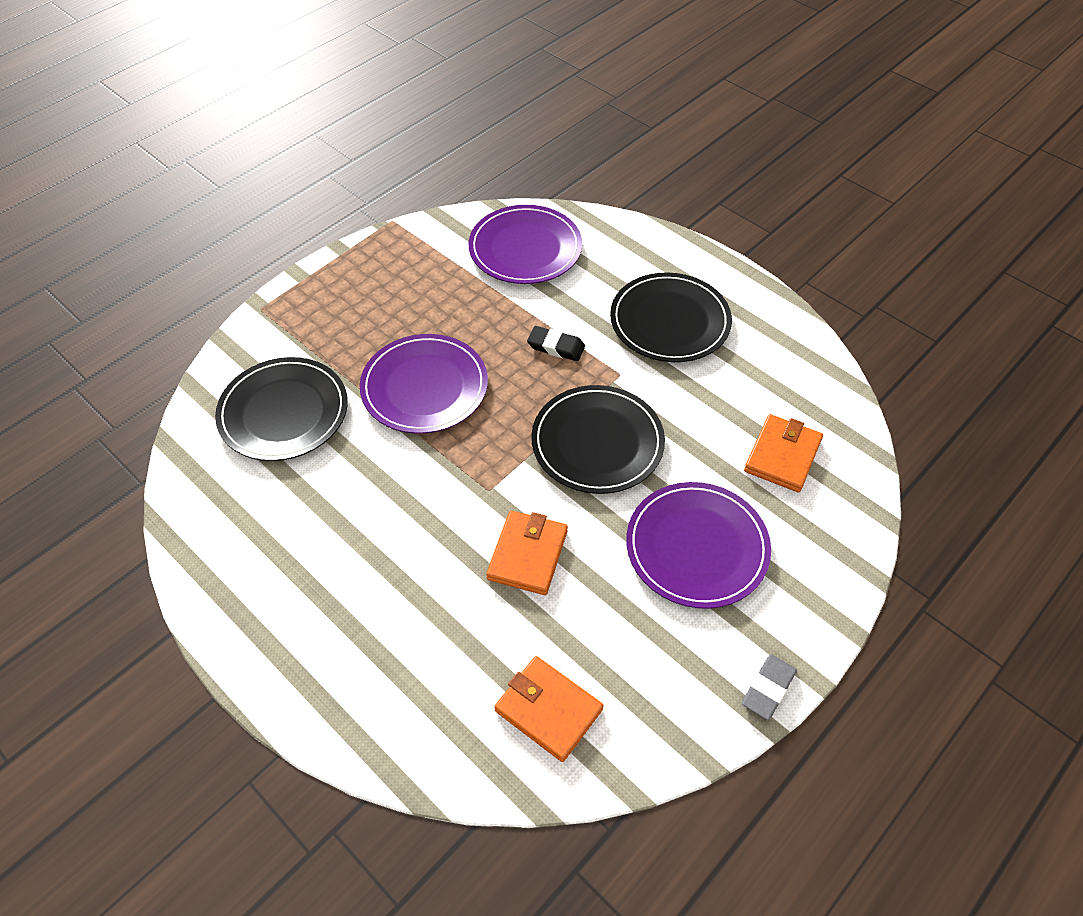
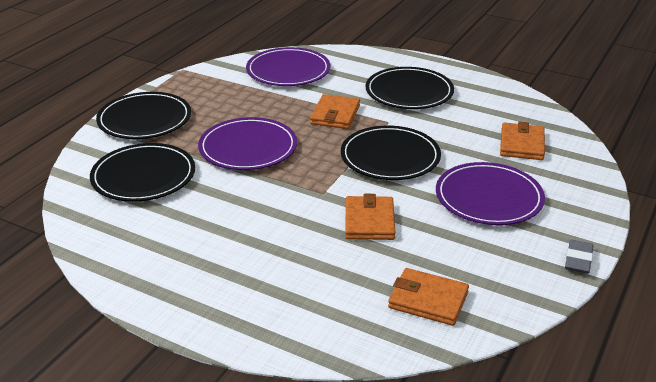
camera: 15 degrees left, 20 degrees down
black eraser [527,326,585,361] -> orange wallet [310,94,360,129]
none -> black plate [96,92,191,139]

